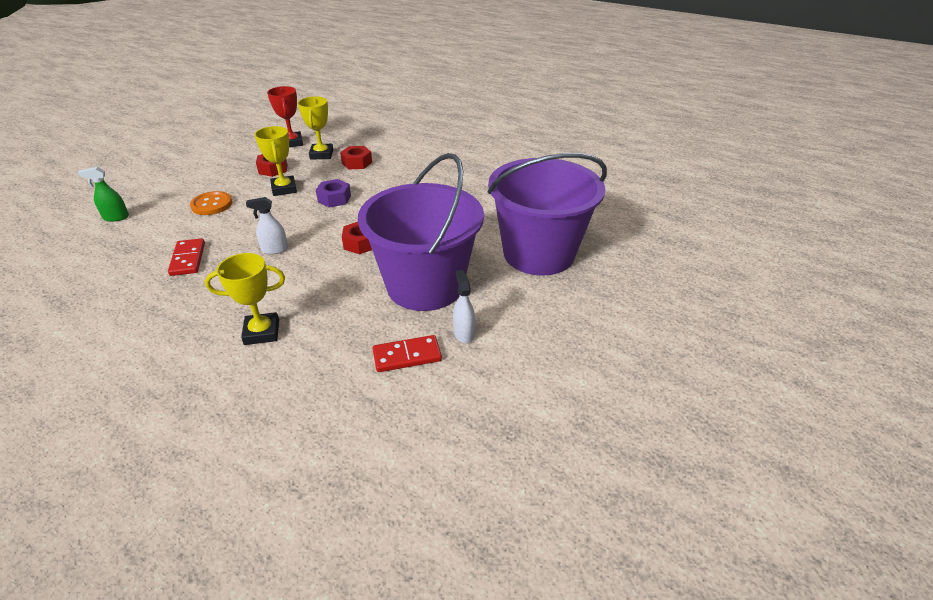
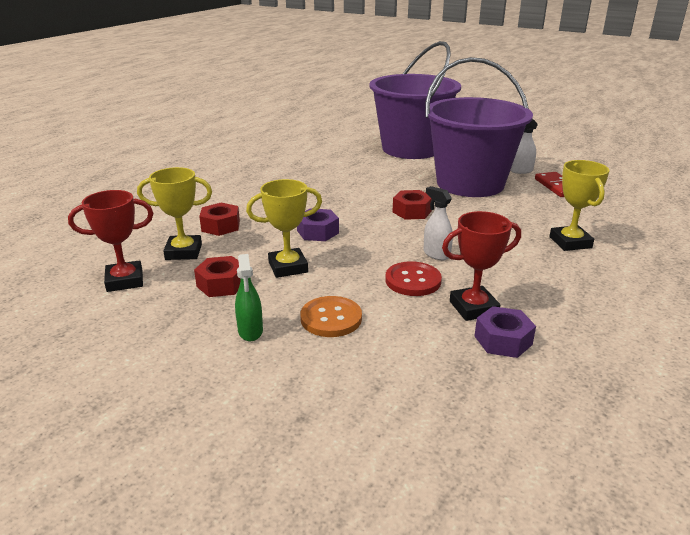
camera: 90 degrees left, 10 degrees down
green spray bottle [78,167,129,222] -> green spray bottle moved to [235,254,263,341]
red domino [168,238,205,276] -> red trophy [442,211,521,321]
white spray bottle [246,197,288,254] -> white spray bottle turned 150 degrees clockwise [424,186,453,260]
none -> red button [385,261,442,296]
none -> purple nut [474,306,536,358]

